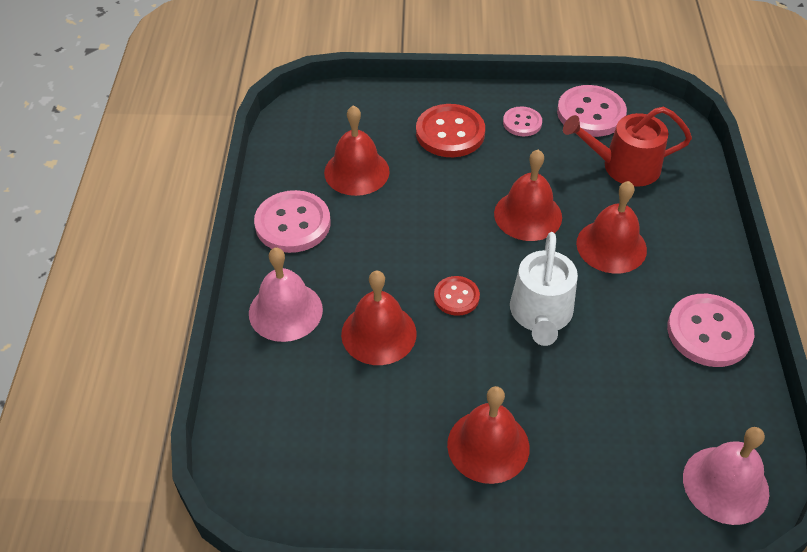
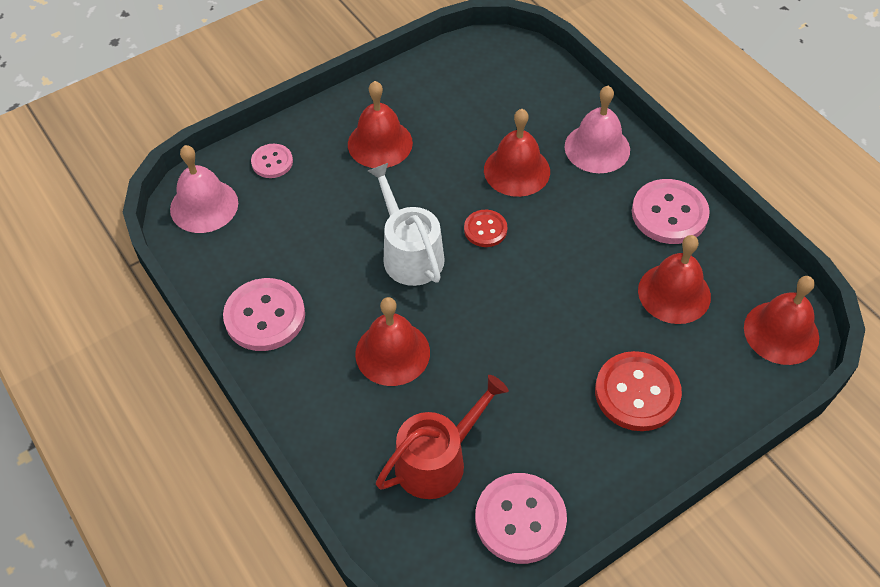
camera: 145 degrees right, 5 degrees up
red bell [494,149,562,241] -> red bell moved to [744,276,819,365]
pink button [503,106,542,136] -> pink button moved to [251,144,293,178]

